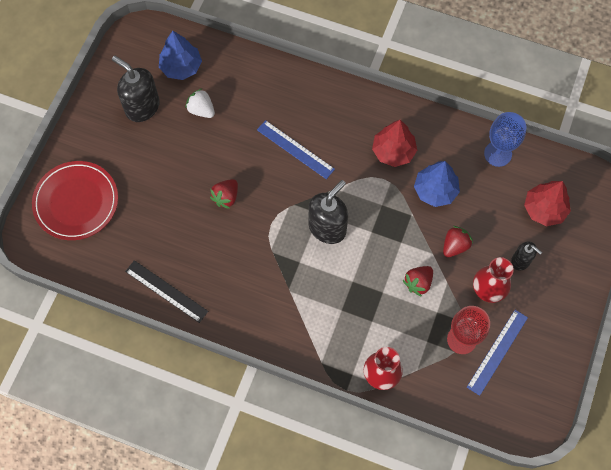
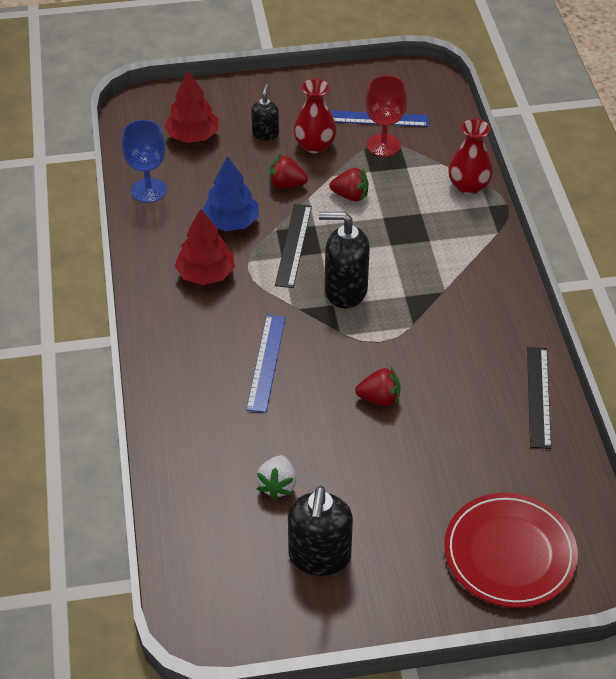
camera: 120 degrees left, 20 degrees down
blue tree [159,31,202,80] -> none
none -> black ruler [275,204,312,288]

